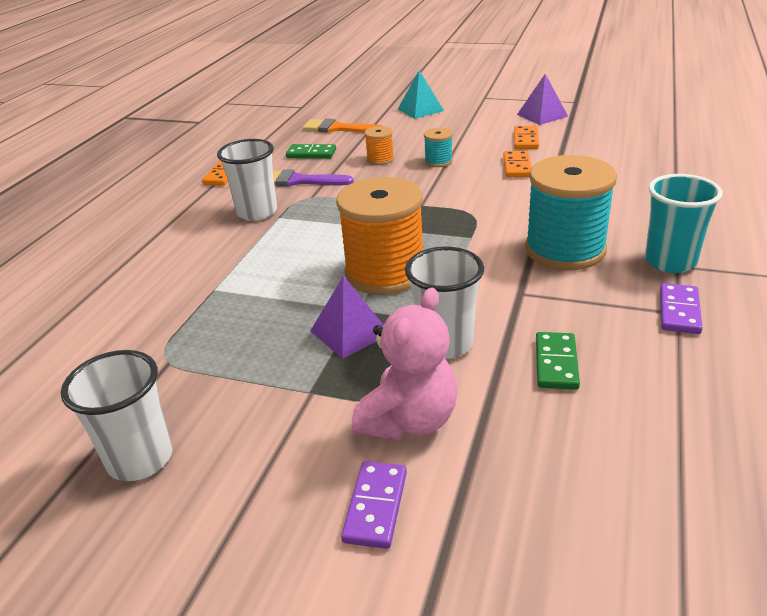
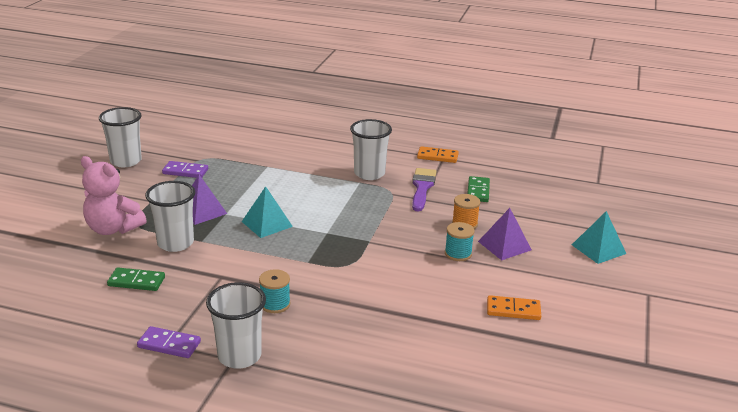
camera: 85 degrees right, 5 degrees down
orange brush [302,119,383,133] -> none
orange spool [336,177,423,295] -> turquoise pyramid [242,186,293,238]
purple domino [341,461,407,549] -> purple domino moved to [162,161,208,178]
orange domino [503,151,532,177] -> none
purple pyramid [517,74,568,125] -> purple pyramid moved to [478,208,532,260]
turquoise spool [525,155,617,270] -> turquoise spool [259,269,291,313], size x0.45
turquoise cup [645,174,723,273] -> white cup [206,282,266,369]

